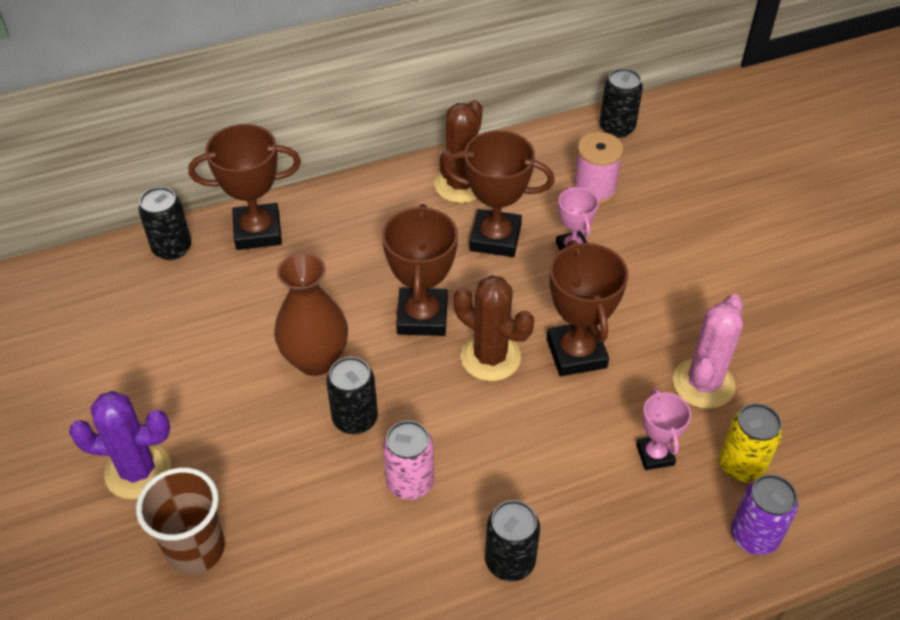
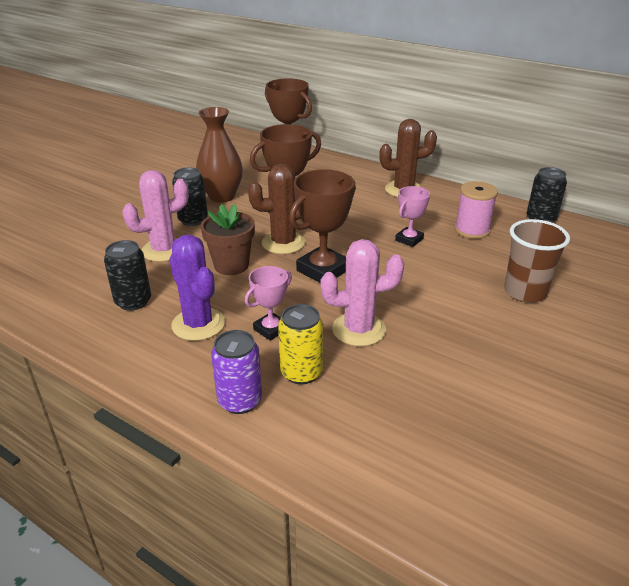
camera: 55 degrees right, 15 degrees down
purple cactus [69,391,171,499] -> purple cactus moved to [169,235,225,341]
brown cup [136,467,225,574] -> brown cup moved to [504,219,570,303]
black can [139,187,191,260] -> none
pink can [383,420,434,500] -> pink cactus [122,170,189,262]
brown trophy [443,130,555,257] -> none
brown cactus [454,275,534,381] -> brown cactus turned 75 degrees clockwise [248,164,306,254]
none -> brown flower pot [201,204,255,275]

